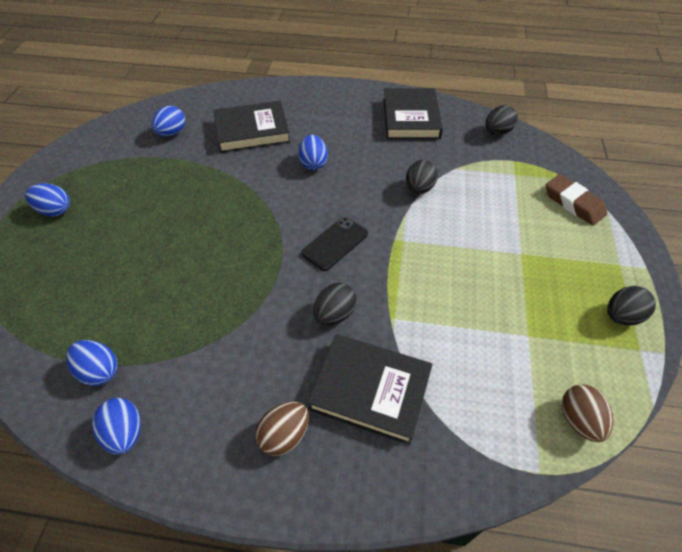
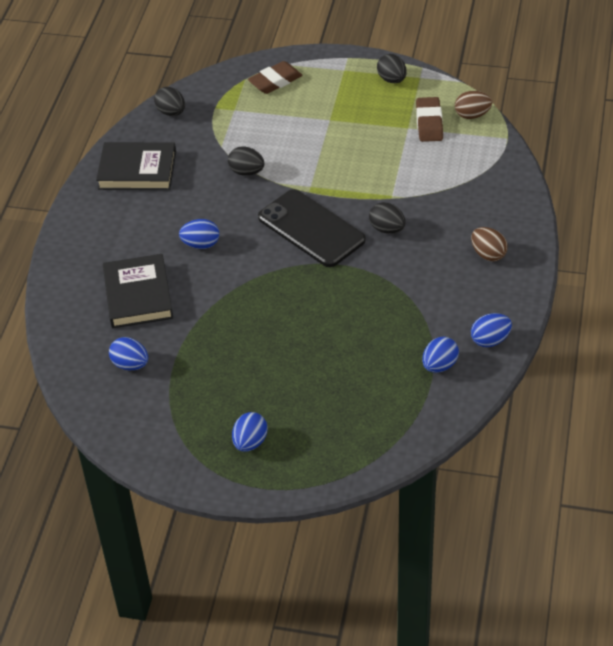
camera: 85 degrees left, 5 degrees down
black phone [301,217,368,271] -> black phone [258,189,366,267], size x1.75
black book [307,334,432,445] -> none
none -> brown eraser [416,97,443,142]

